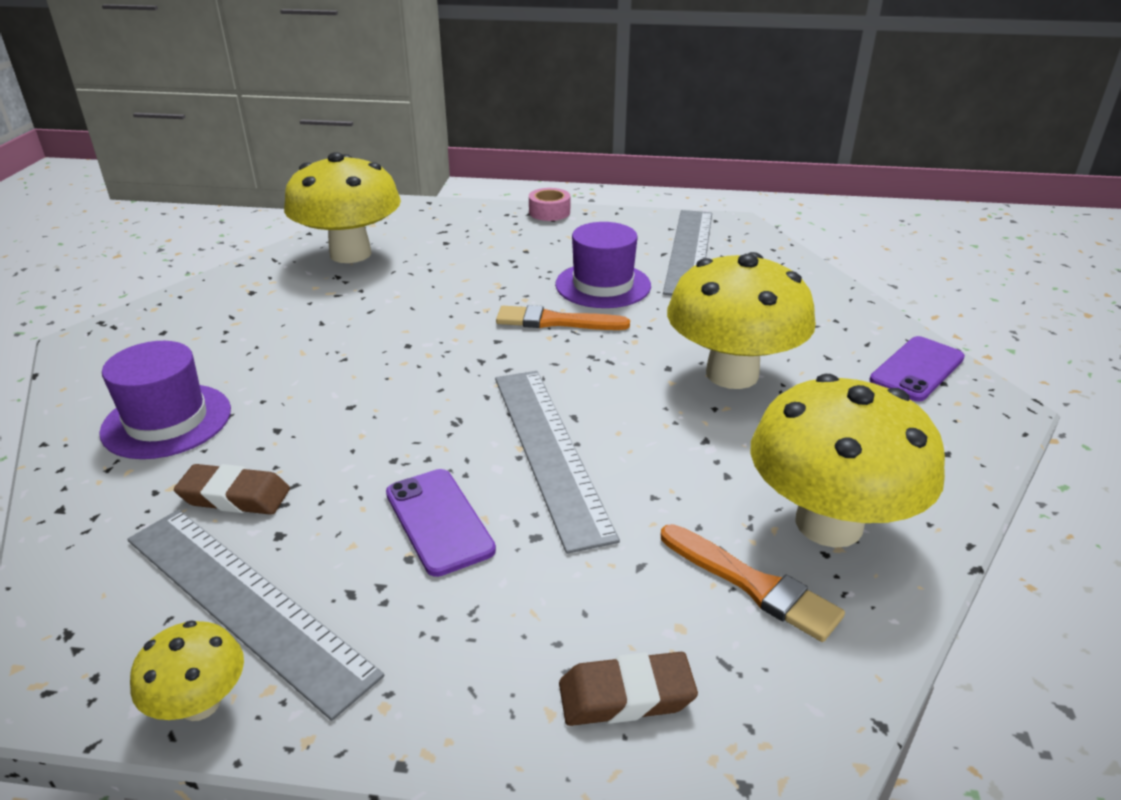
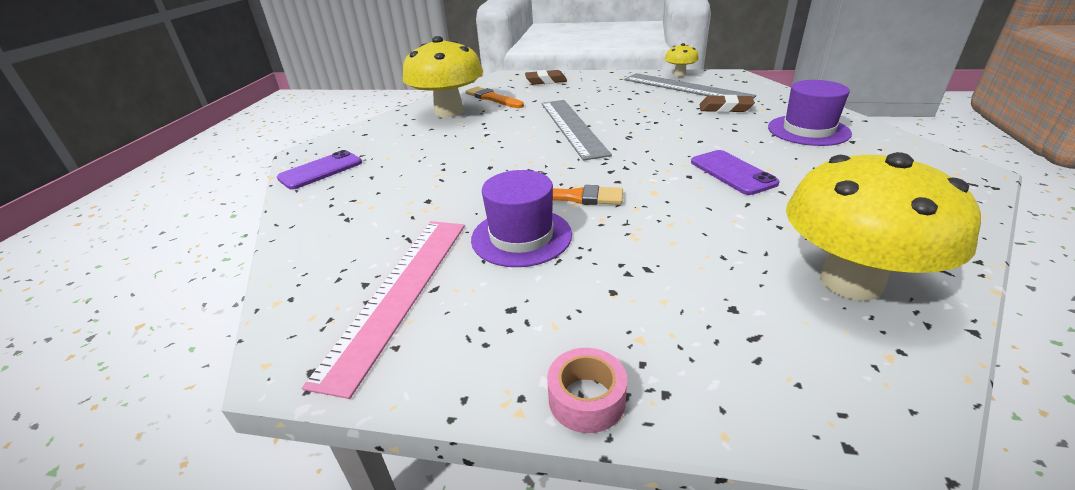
camera: 175 degrees left, 0 degrees up
purple phone [386,469,496,577] -> purple phone moved to [691,150,780,195]
grey ruler [663,210,712,295] -> pink ruler [302,221,465,399]
yellow mushroom [667,252,816,389] -> none

